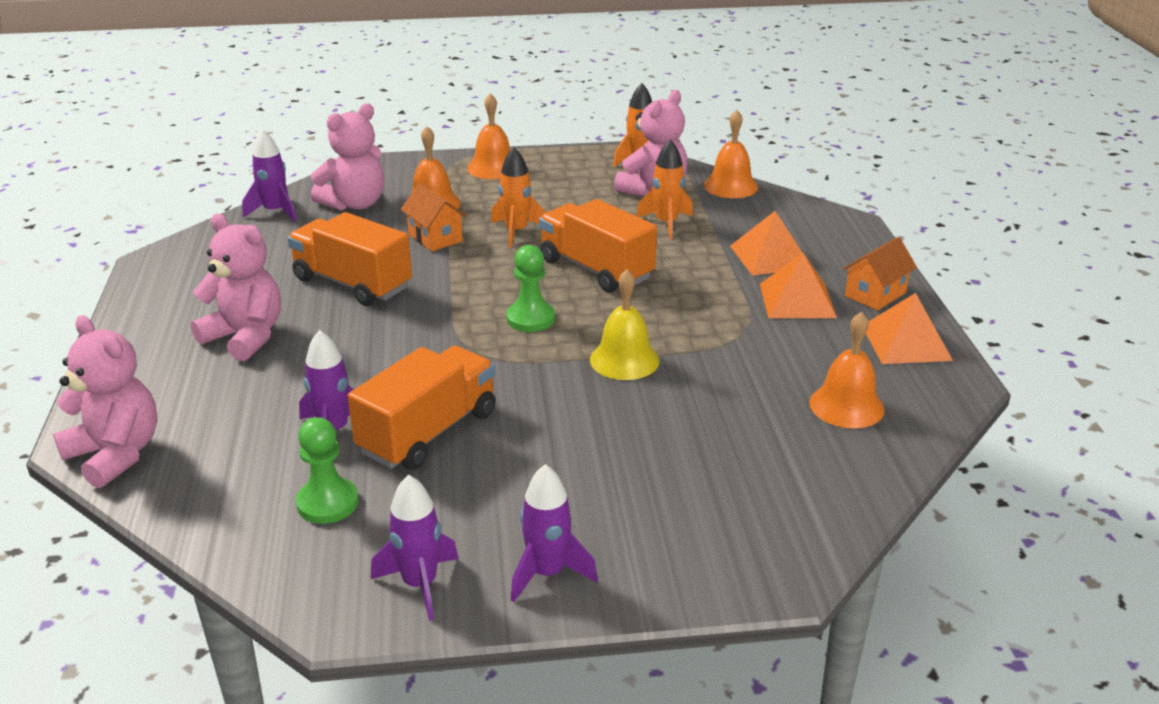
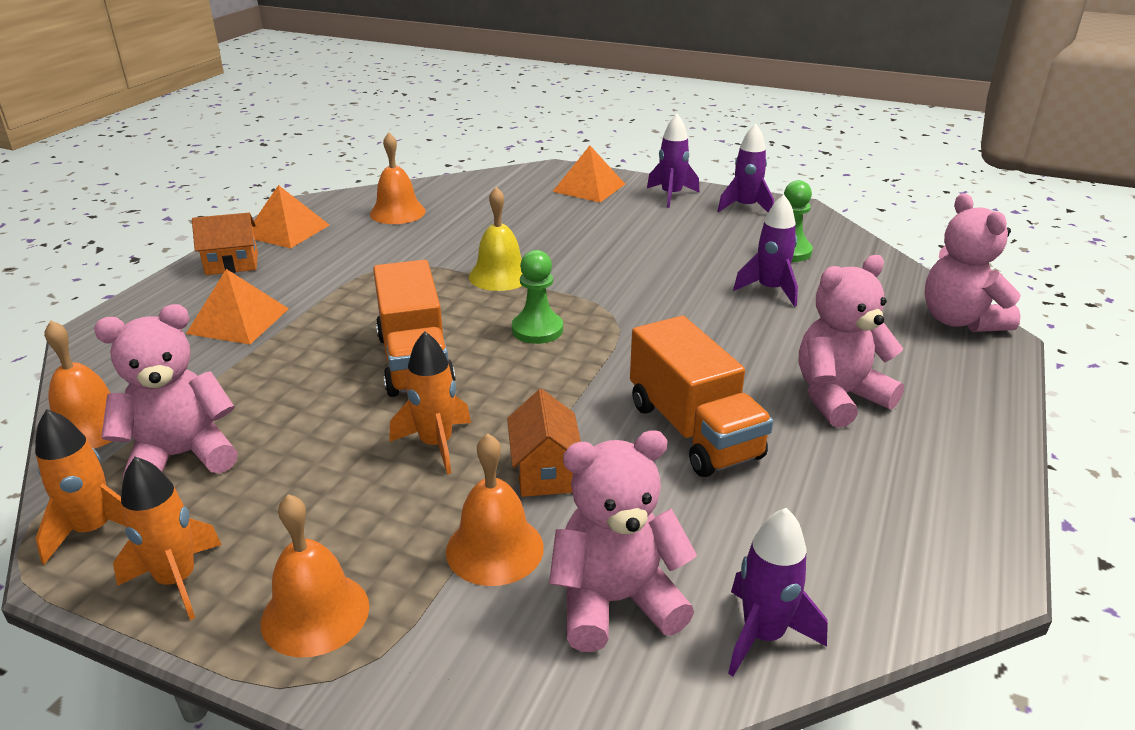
camera: 150 degrees left, 0 degrees up
pink teddy bear [191,214,281,361] -> pink teddy bear turned 90 degrees clockwise [799,255,904,428]
orange truck [348,346,496,470] -> none
orange rocket [636,139,693,239] -> orange rocket moved to [113,457,222,620]
orange pyramid [760,253,837,318] -> orange pyramid moved to [552,146,625,202]

